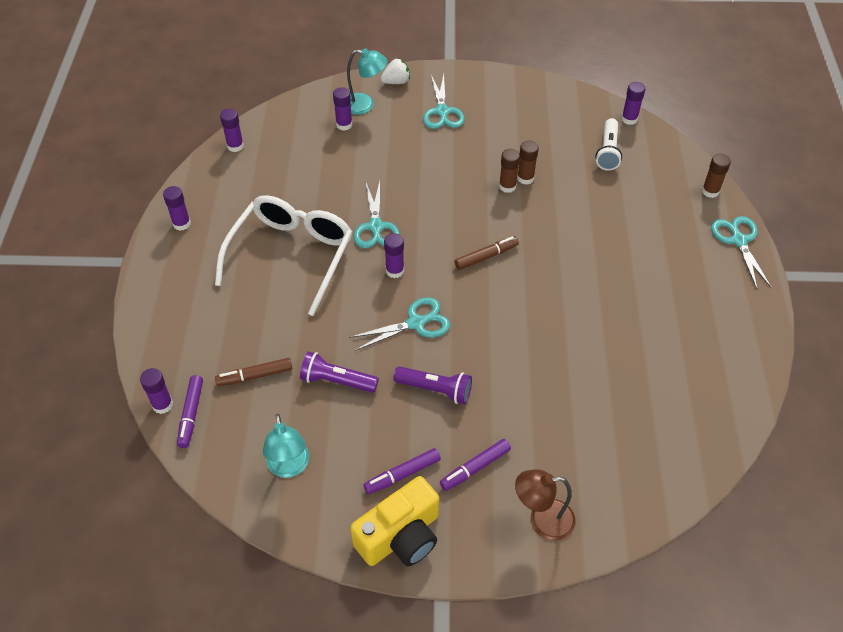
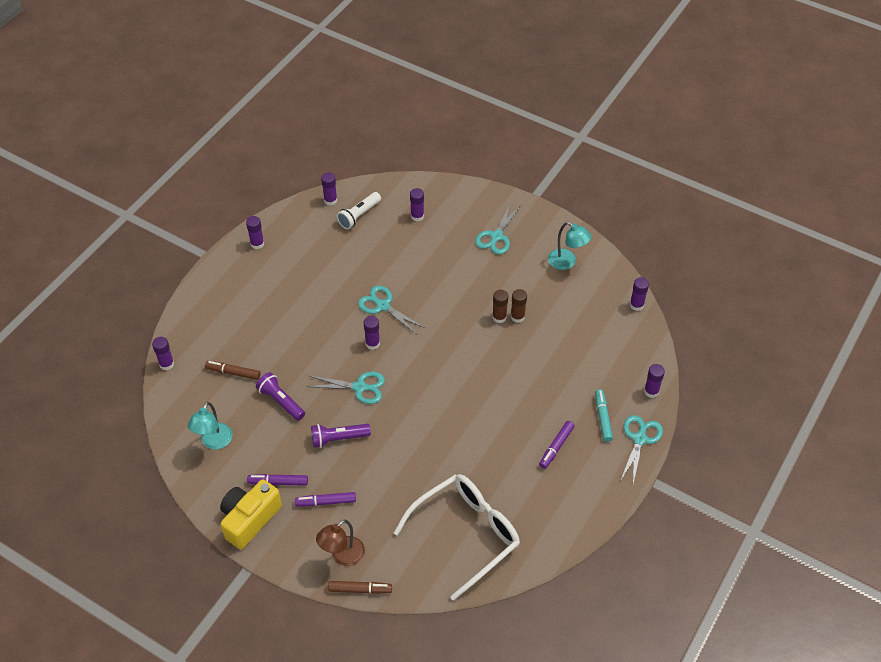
camera: 30 degrees right, 0 degrees up
purple marker [177,375,203,448] -> purple marker moved to [539,421,575,469]
white glasses [215,195,352,316] -> white glasses moved to [394,474,520,601]
turquoise lamp [347,48,387,115] -> turquoise lamp moved to [548,222,592,270]
yellow camera [350,476,439,566] -> yellow camera turned 135 degrees clockwise [220,479,282,549]
turquoise scissors [354,181,400,248] -> turquoise scissors turned 105 degrees clockwise [358,286,425,334]
white strawberry [381,58,410,84] -> none
purple flashlight [393,366,472,404] -> purple flashlight turned 120 degrees clockwise [311,424,371,448]
brown marker [454,236,519,270] -> brown marker moved to [328,581,392,594]
brown lamp [515,469,575,541] -> brown lamp turned 75 degrees counterclockwise [316,519,365,566]
white flashlight [595,118,622,171] -> white flashlight moved to [337,192,381,229]
brown glue stick [702,154,731,198] -> purple glue stick [644,364,665,398]
none -> turquoise marker [595,389,613,442]

